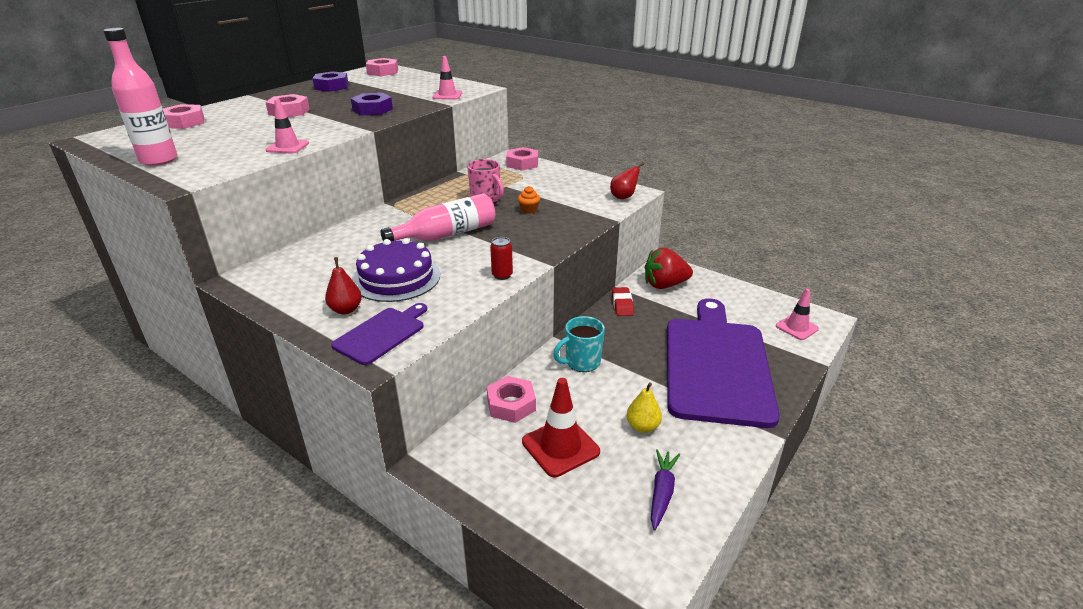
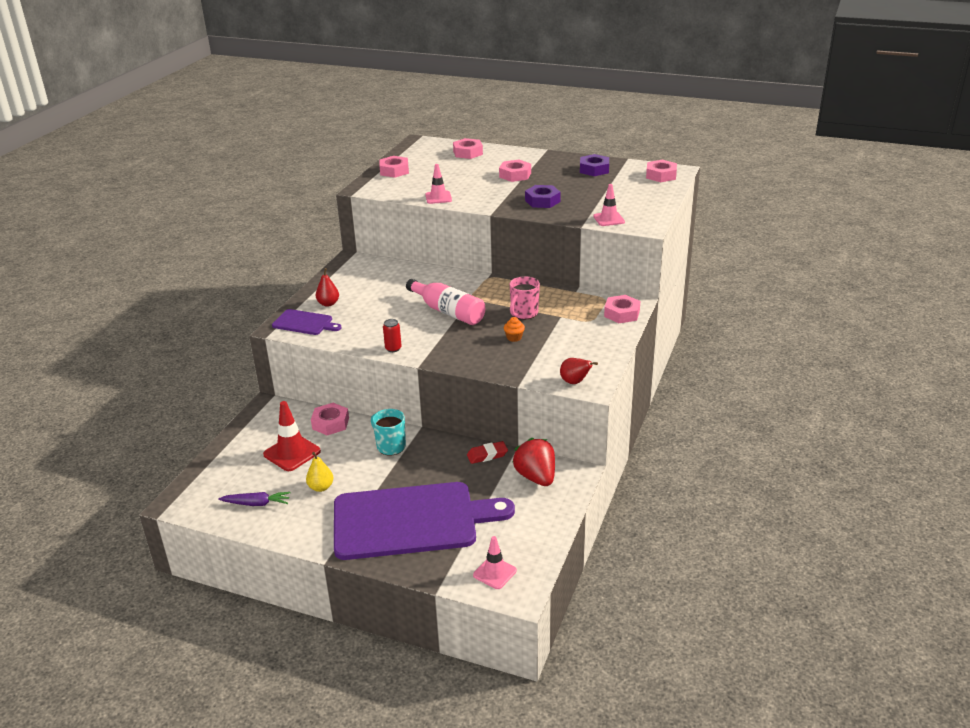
camera: 75 degrees right, 0 degrees up
pink bottle [103,28,177,166] -> pink nut [379,156,409,178]
purple cake [352,238,440,302] -> none

